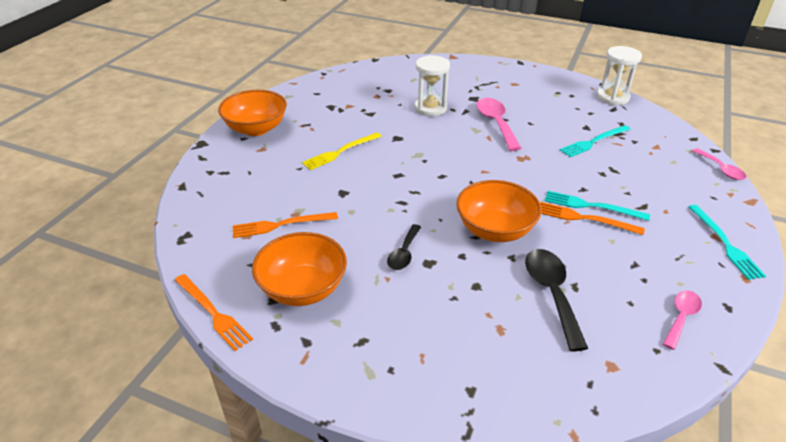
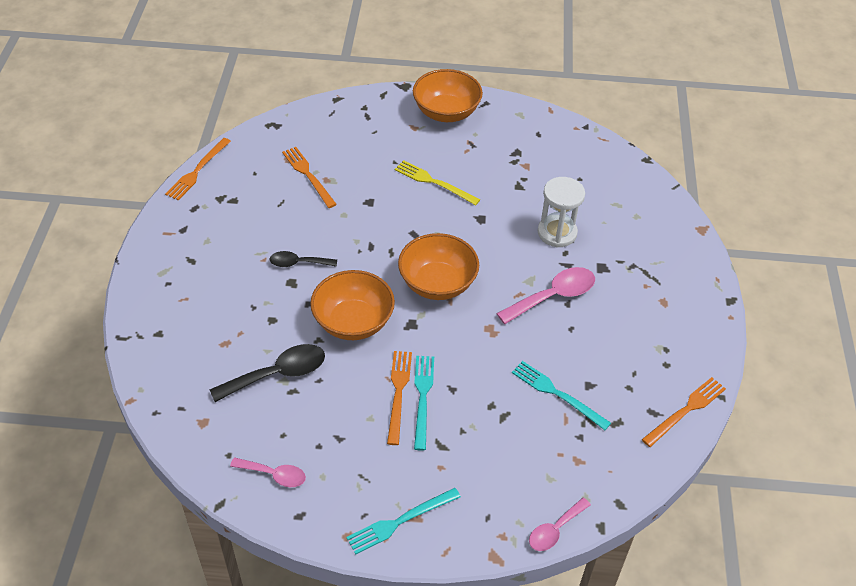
camera: 70 degrees right, 10 degrees up
orange bowl [252,232,347,306] -> orange bowl moved to [398,233,479,300]
white hourglass [597,46,642,105] -> orange fork [642,377,726,447]

